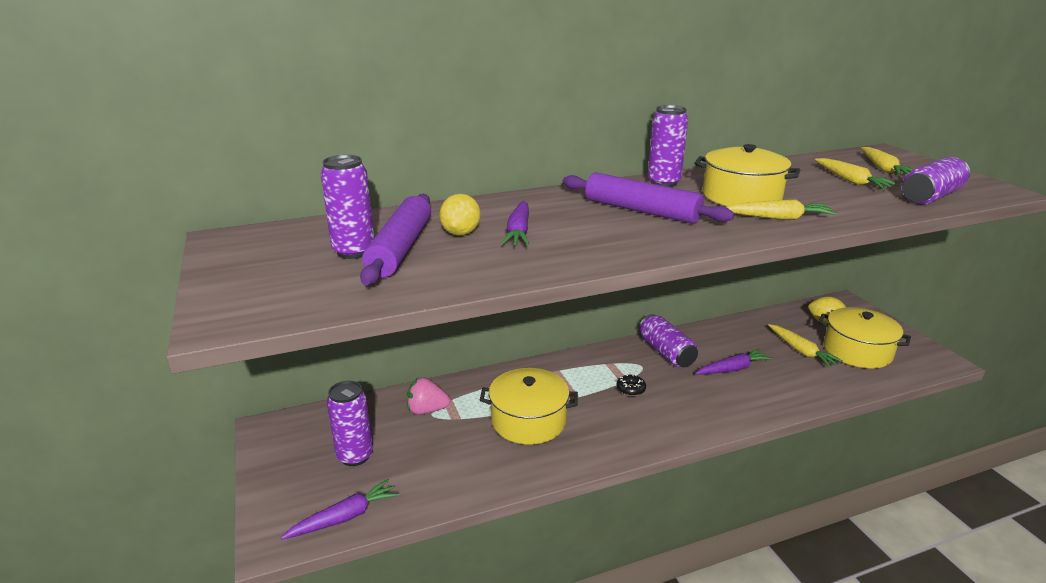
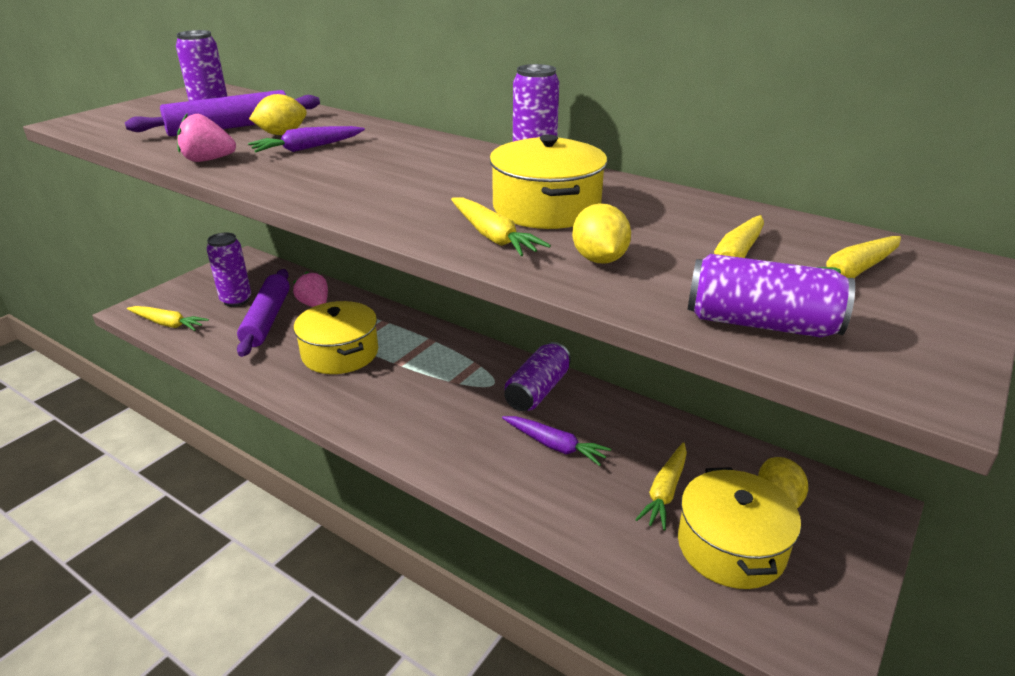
camera: 55 degrees right, 5 degrees up
purple carrot [281,479,399,539] -> yellow carrot [127,306,209,331]
purple rolling pin [563,172,734,224] -> purple rolling pin moved to [237,269,290,357]
black donut [617,374,646,396] -> none
none -> pink strawberry [177,114,236,162]
none -> yellow lemon [572,203,631,264]

